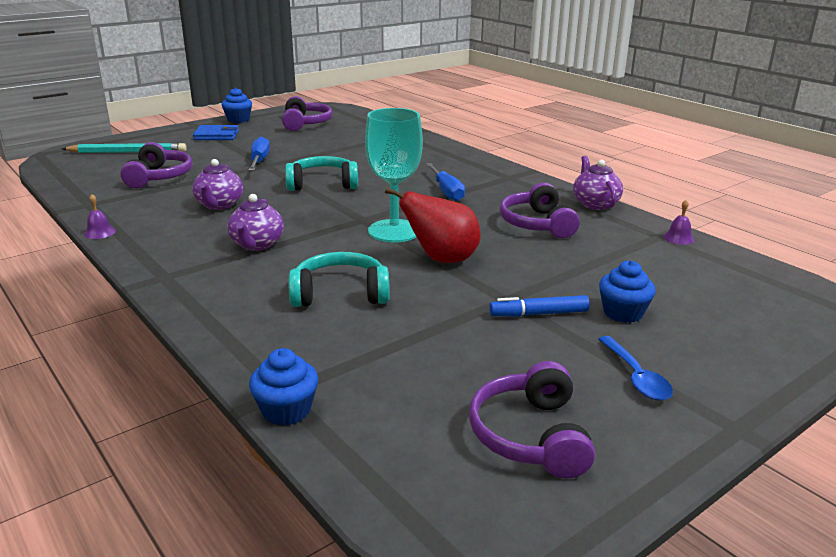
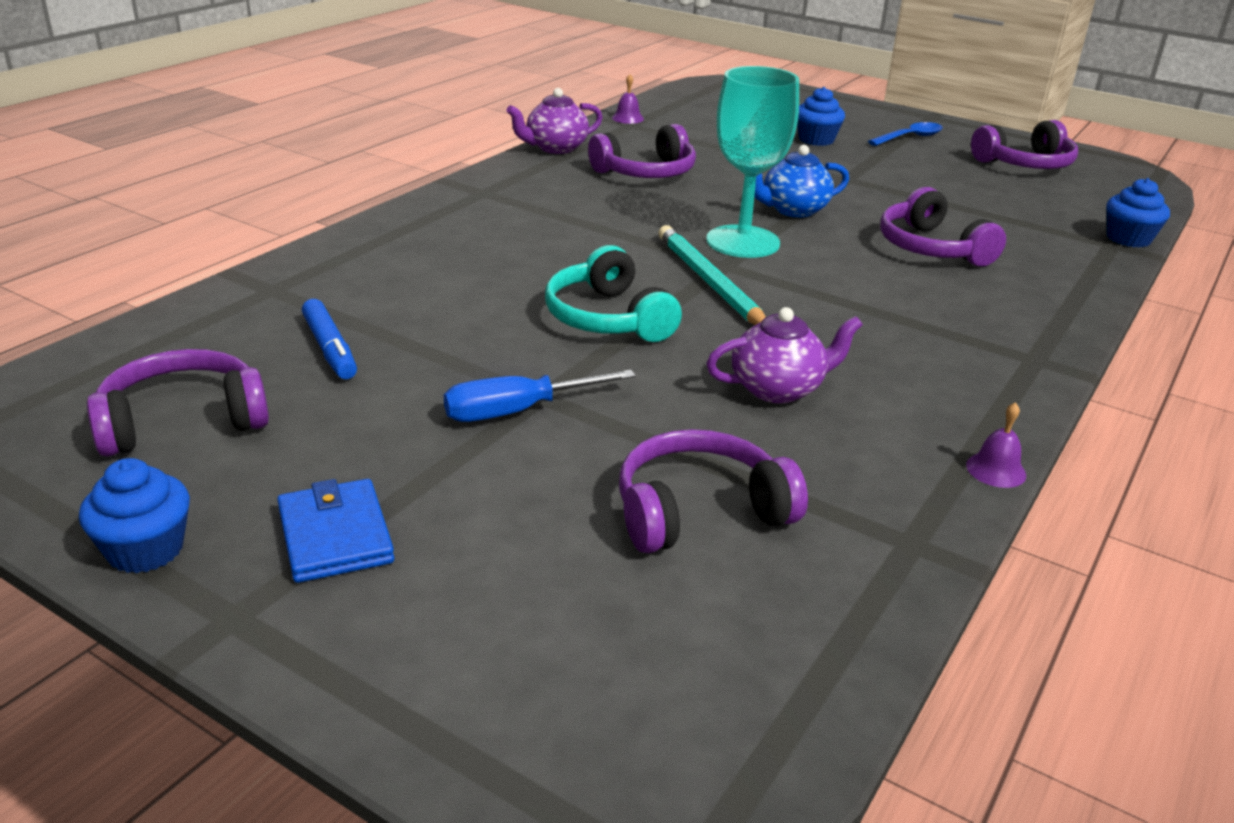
camera: 110 degrees left, 5 degrees up
turquoise pencil [62,143,187,153] -> turquoise pencil moved to [658,225,766,325]
purple teapot [227,194,284,251] -> none
turquoise headphones [289,252,390,307] -> purple headphones [880,187,1006,266]
red pear [385,187,481,263] -> blue teapot [754,145,849,218]
blue screwdriver [426,163,465,201] -> none
blue marker [489,295,590,317] -> blue marker moved to [302,299,357,379]

